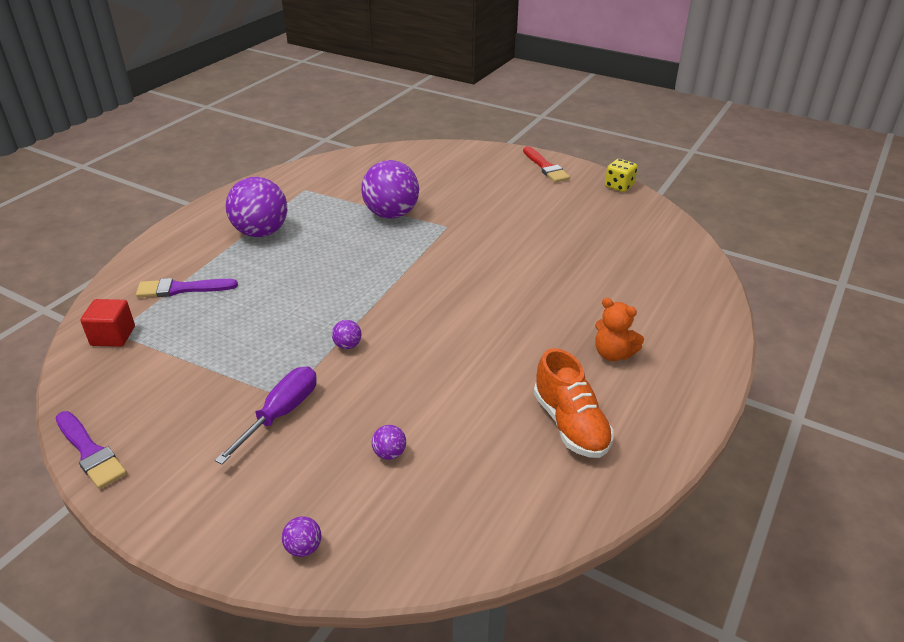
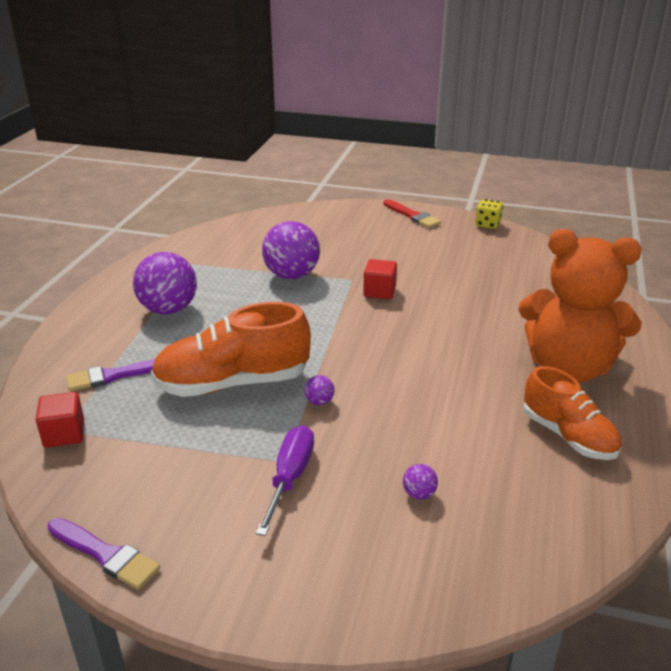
camera: 15 degrees left, 5 degrees down
purple ball [282,516,321,557] -> none
orange teddy bear [595,298,644,361] -> orange teddy bear [518,229,642,383], size x2.39
none -> orange shoe [151,302,311,397]
none -> red cube [363,259,397,299]

